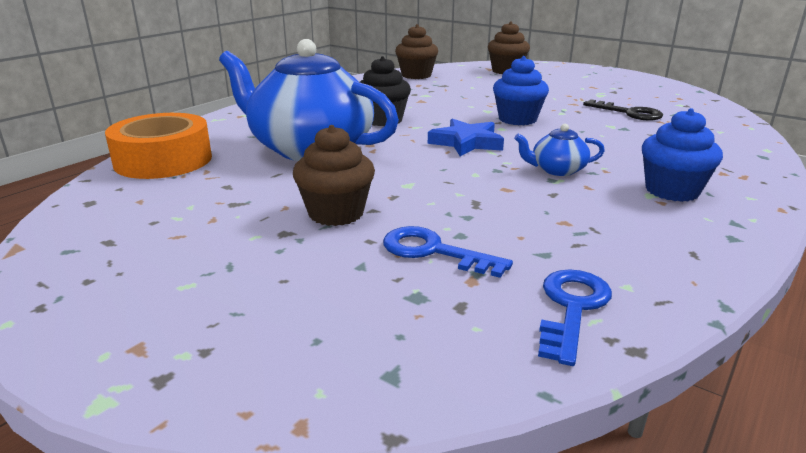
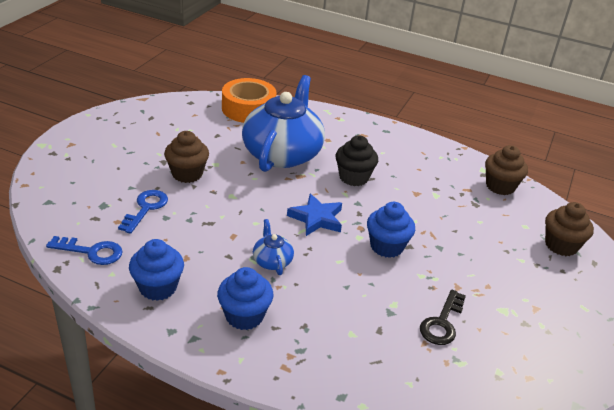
camera: 75 degrees right, 10 degrees up
none -> blue cupcake [129,239,184,301]

